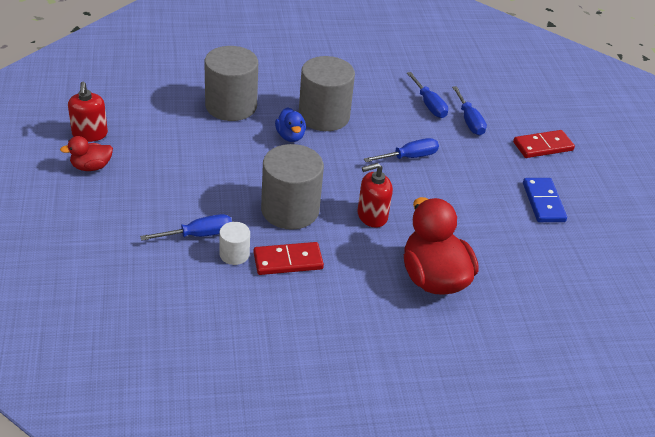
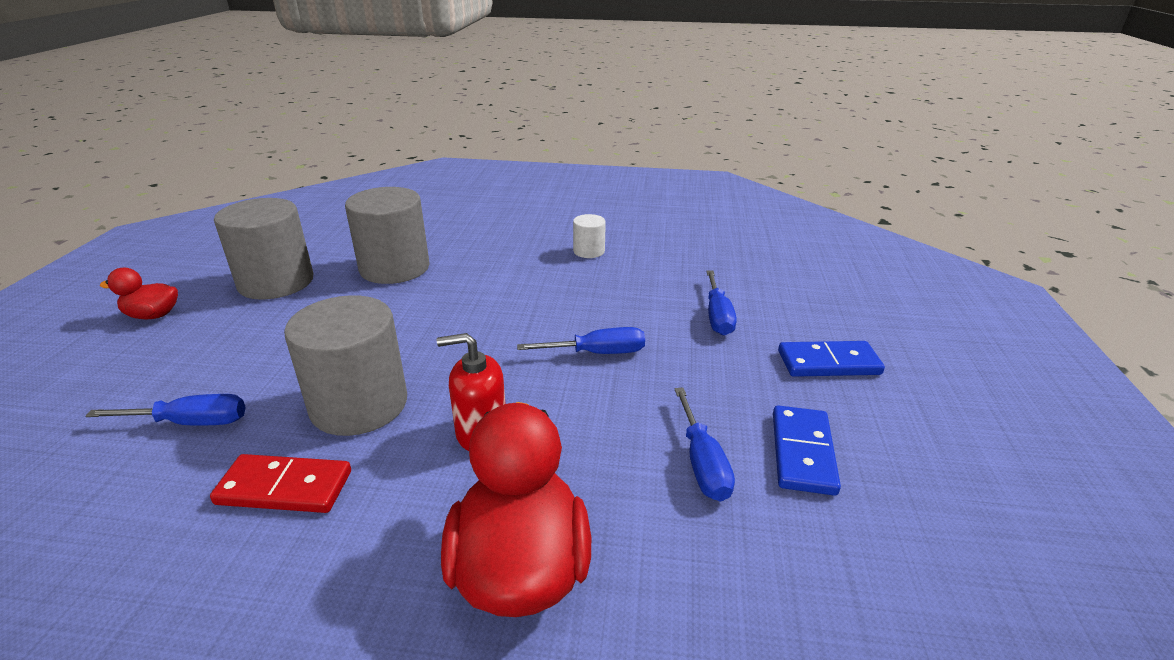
camera: 20 degrees right, 10 degrees down
red soap dispenser [68,82,108,142] -> none
white cylinder [219,222,250,265] -> white cylinder moved to [573,214,606,258]
blue duck [275,107,306,142] -> none
grey cylinder [299,56,355,131] -> grey cylinder moved to [214,198,313,300]
blue screwdriver [407,72,448,118] -> blue screwdriver moved to [675,388,735,502]
red domino [513,130,575,158] -> blue domino [778,341,885,377]

